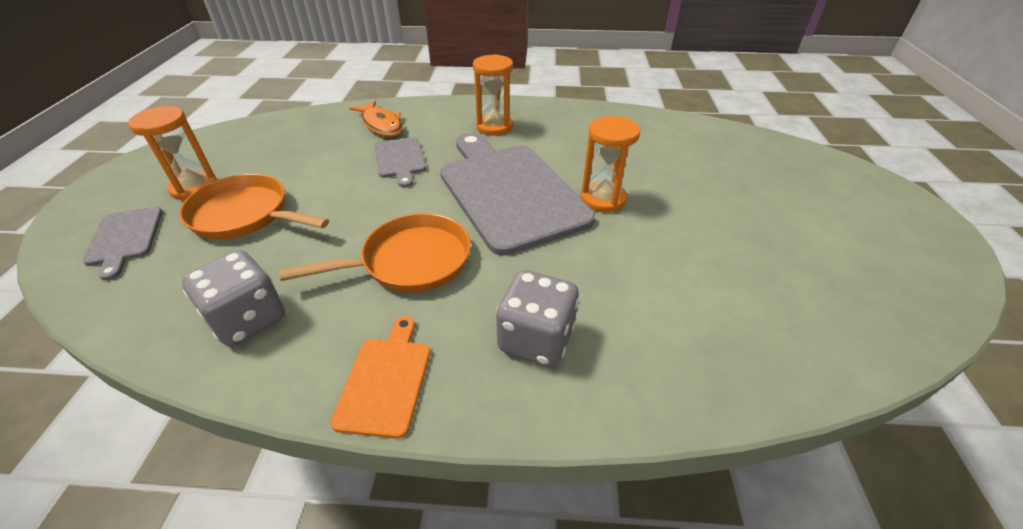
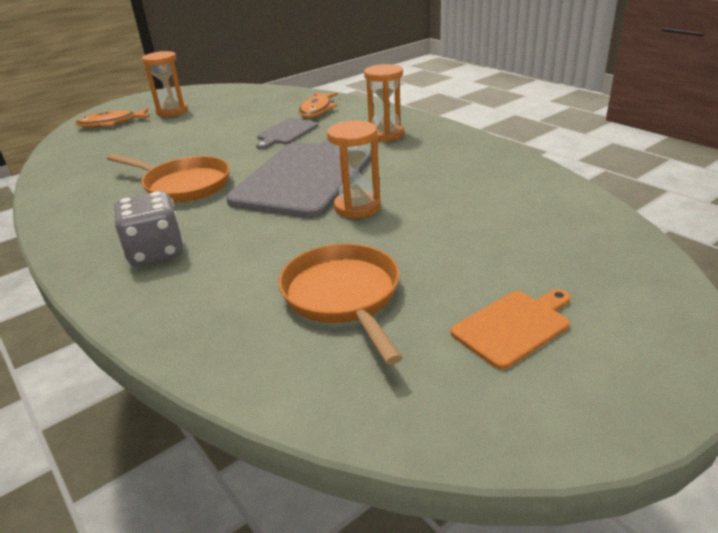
camera: 50 degrees right, 10 degrees down
grey cutting board [83,207,163,281] -> orange fish [75,108,149,127]
orange pan [179,174,329,239] -> orange pan moved to [278,244,403,365]
grey dice [182,250,285,347] -> none
orange cutting board [331,316,430,439] -> orange cutting board moved to [451,289,571,370]

